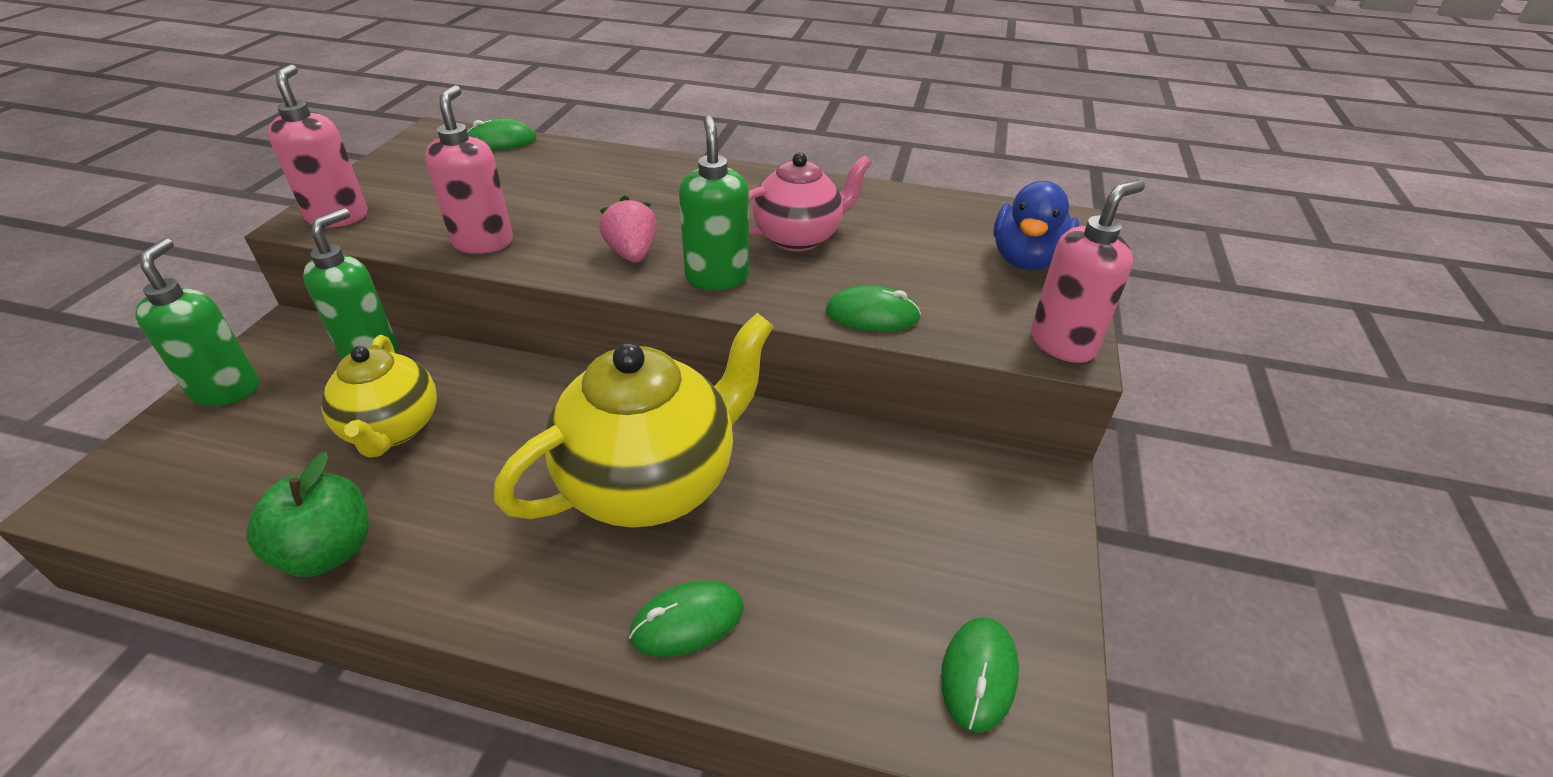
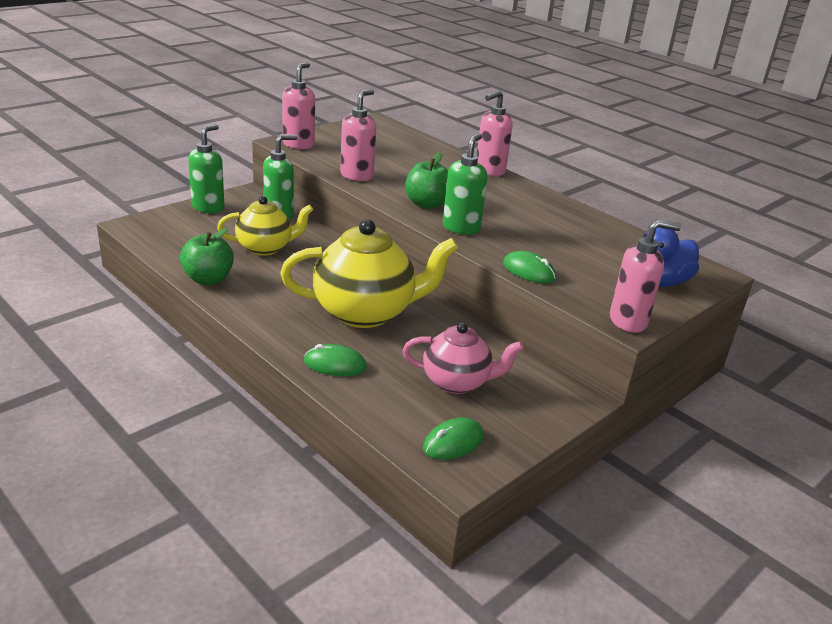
camera: 30 degrees right, 10 degrees down
yellow teapot [321,335,437,458] -> yellow teapot turned 120 degrees counterclockwise [217,196,313,256]
green mouse [467,118,537,151] -> none
pink strawberry [599,196,657,263] -> green apple [405,152,448,209]
pink teapot [749,152,872,251] -> pink teapot moved to [403,323,524,394]
none -> pink soap dispenser [477,90,513,176]

